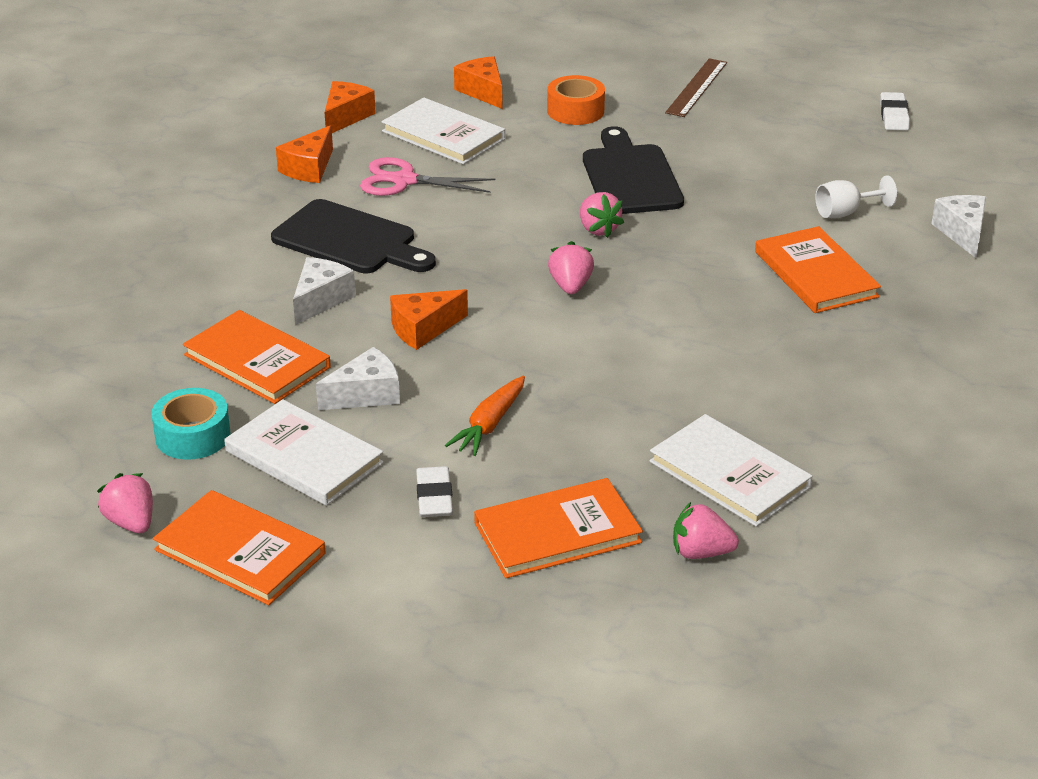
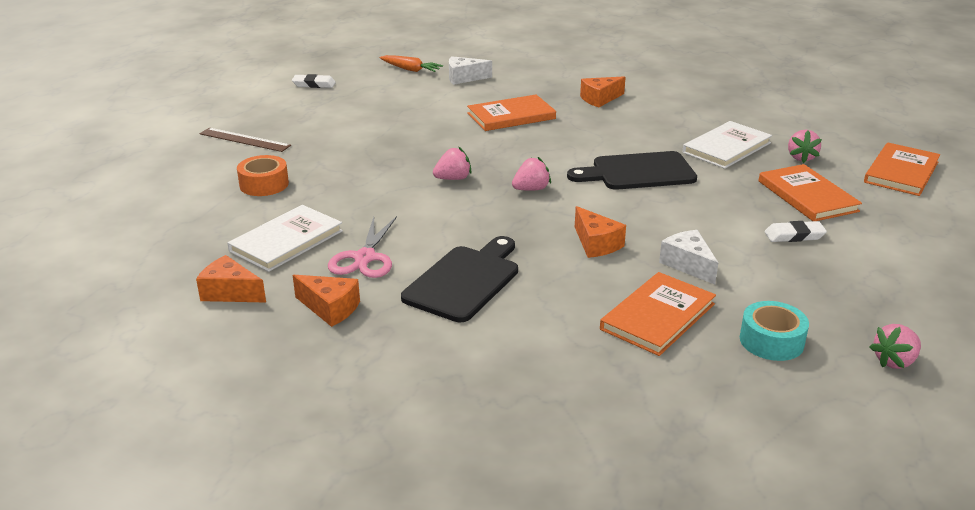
camera: 90 degrees left, 5 degrees down
orange book [153,490,325,605] -> orange book moved to [864,142,940,196]
white book [224,399,384,506] -> none
white cheese [293,257,356,325] -> none
orange carrot [445,376,525,456] -> orange carrot moved to [380,55,443,72]
orange cheese [454,56,502,109] -> orange cheese moved to [580,76,626,108]
pink strawberry [548,241,594,294] -> pink strawberry turned 150 degrees clockwise [512,157,551,191]
black cutting board [583,126,684,214] -> black cutting board moved to [567,151,697,190]
white goblet [815,175,897,218] -> none

